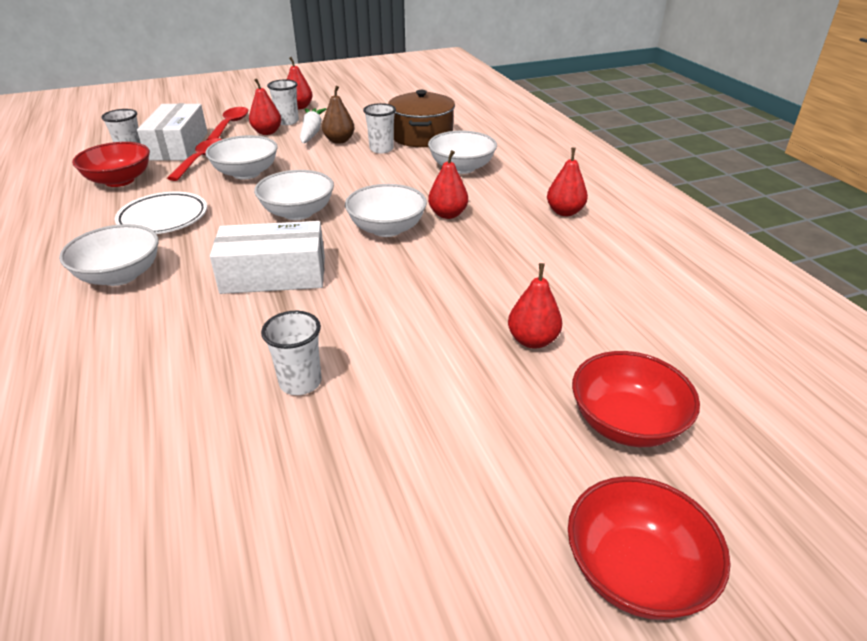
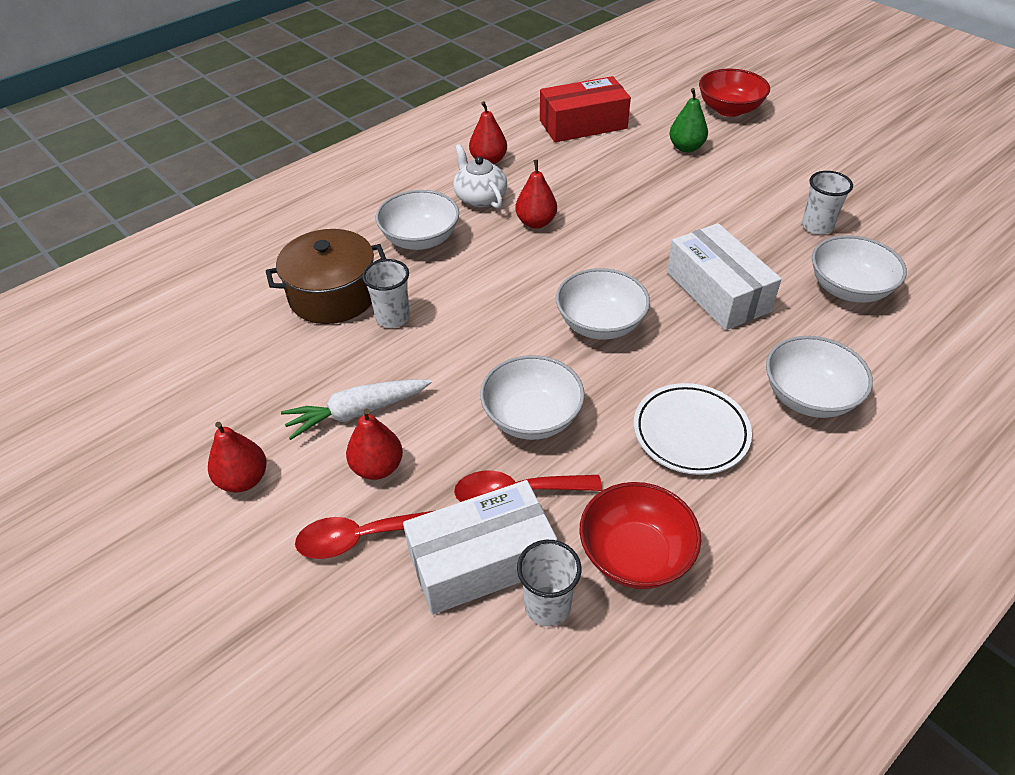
camera: 110 degrees left, 10 degrees up
white cup [267,79,299,125] -> none
brown pear [322,86,355,144] -> none
white bowl [345,184,427,237] -> white bowl moved to [812,235,907,303]
red pear [508,263,562,349] -> green pear [669,88,708,152]
red bowl [568,476,731,620] -> none
none -> white teapot [453,144,507,209]
none -> red box [540,76,631,142]

